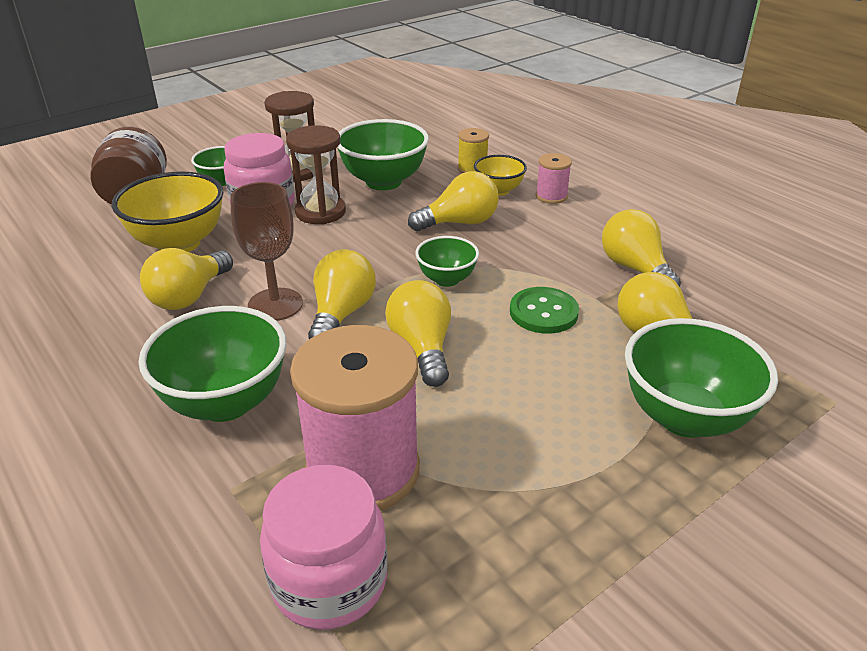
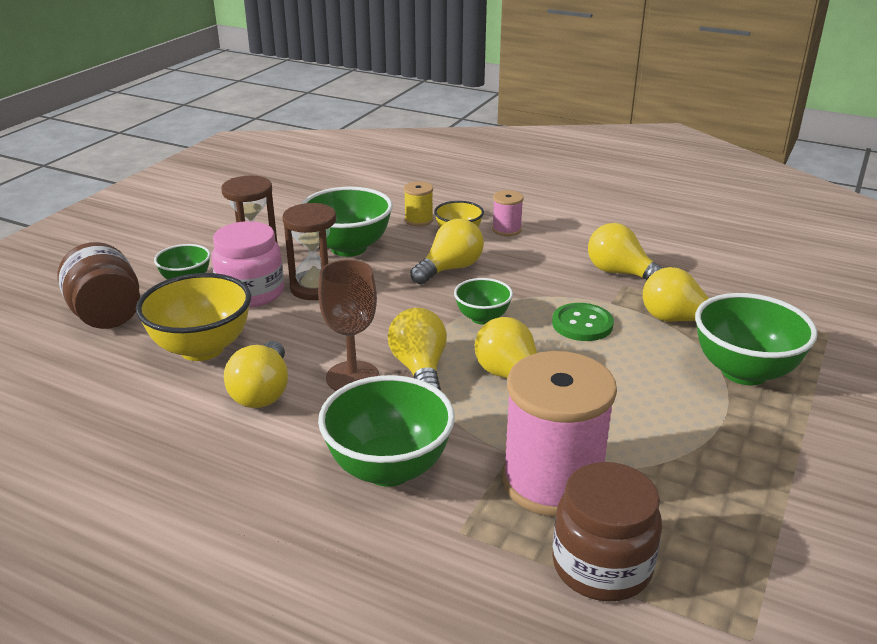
camera: 25 degrees left, 5 degrees down
pink jar [260,465,387,630] -> brown jar [552,462,662,601]

